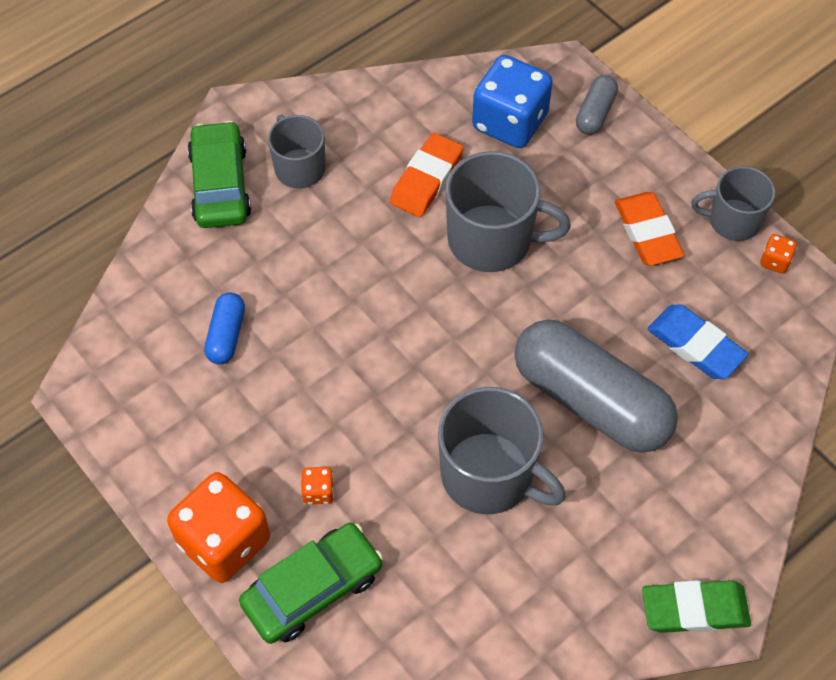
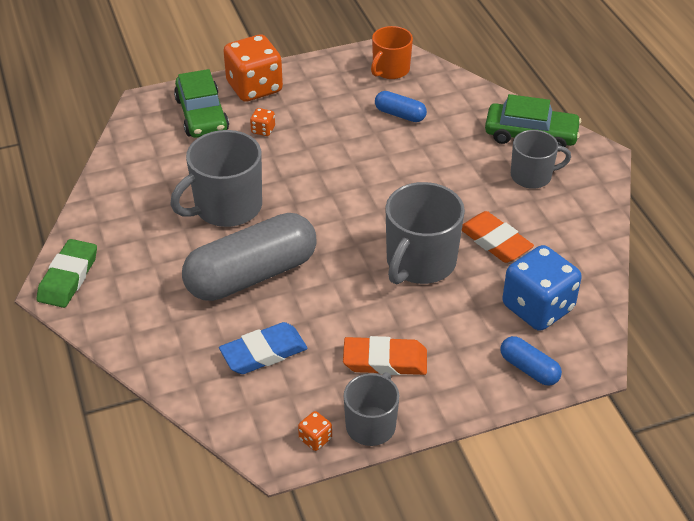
camera: 110 degrees right, 15 degrees down
grey capsule [576,75,618,135] -> blue capsule [500,336,562,386]
none -> orange mug [371,26,413,79]

